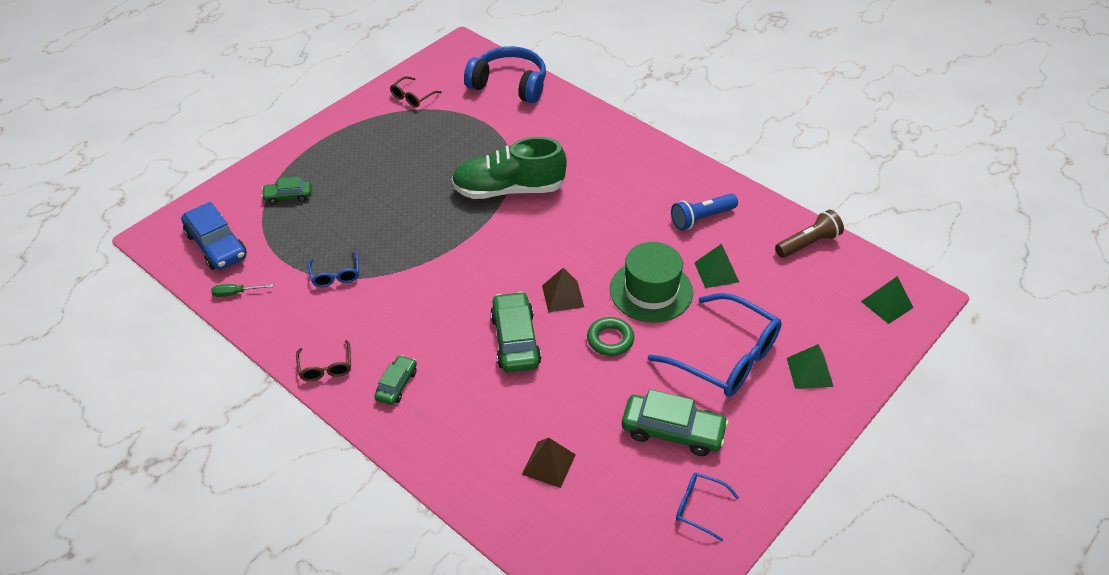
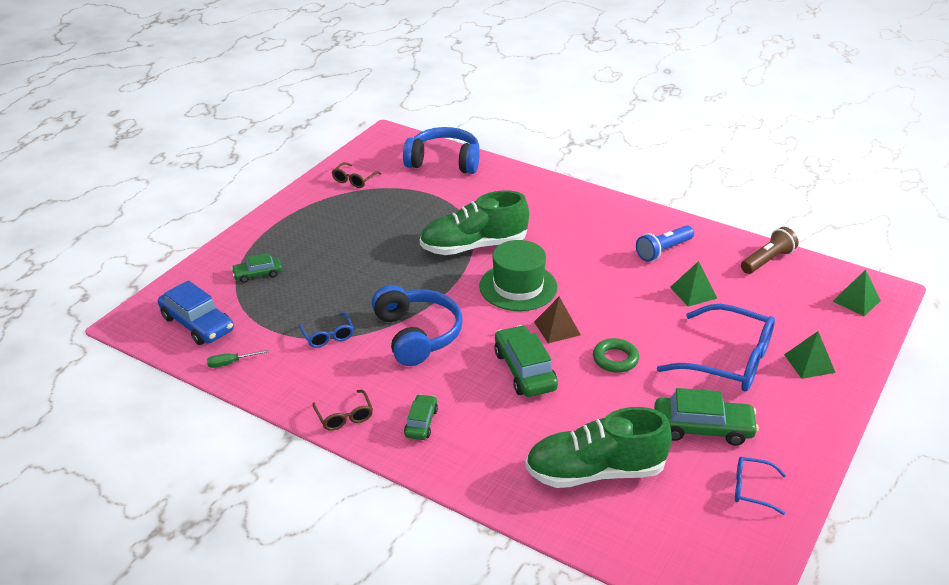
camera: 10 degrees left, 10 degrees down
brown pyramid [522,438,576,488] -> green shoe [525,407,672,488]
green hat [610,242,693,323] -> green hat moved to [479,240,557,311]
none -> blue headphones [372,285,463,366]

